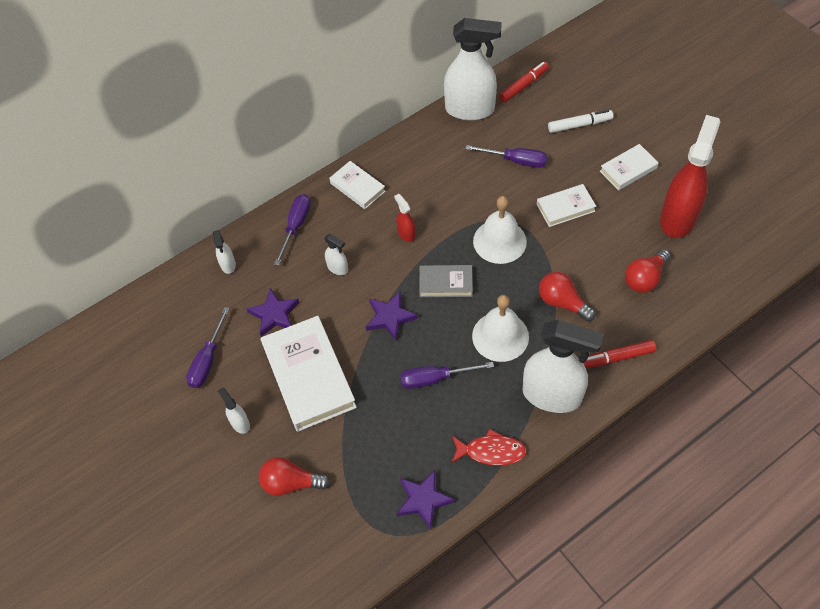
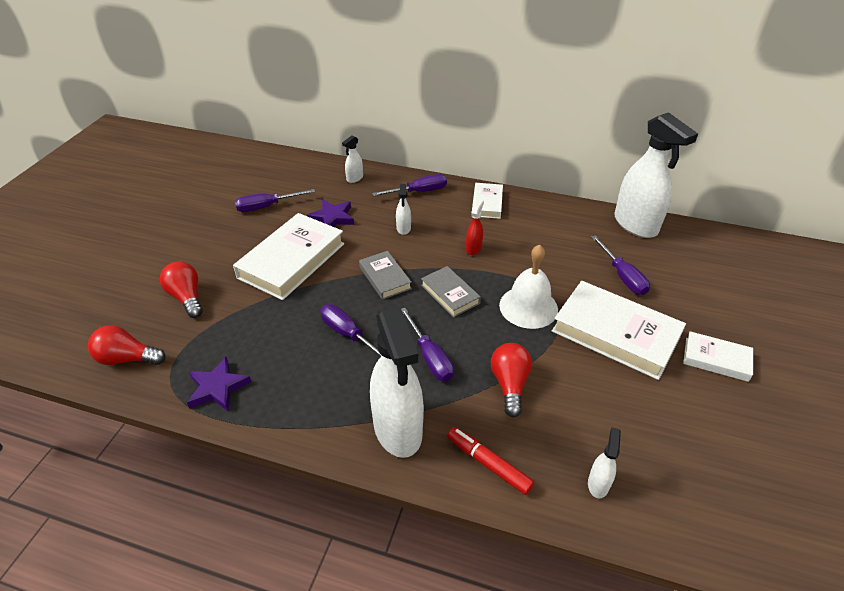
camera: 50 degrees right, 15 degrees down
white spray bottle [218,388,250,434] -> white spray bottle moved to [588,427,621,499]
purple star [366,291,418,341] -> grey book [359,251,412,300]
red fish [451,429,527,466] -> none
white bell [472,295,529,362] -> purple screwdriver [401,308,454,381]
red marker [499,62,549,103] -> none
white book [537,184,596,227] -> white book [552,281,686,380], size x1.87
white marker [548,110,613,133] -> none
red light bulb [625,249,671,293] -> red light bulb moved to [88,325,166,365]
red spray bottle [660,115,720,238] -> none

